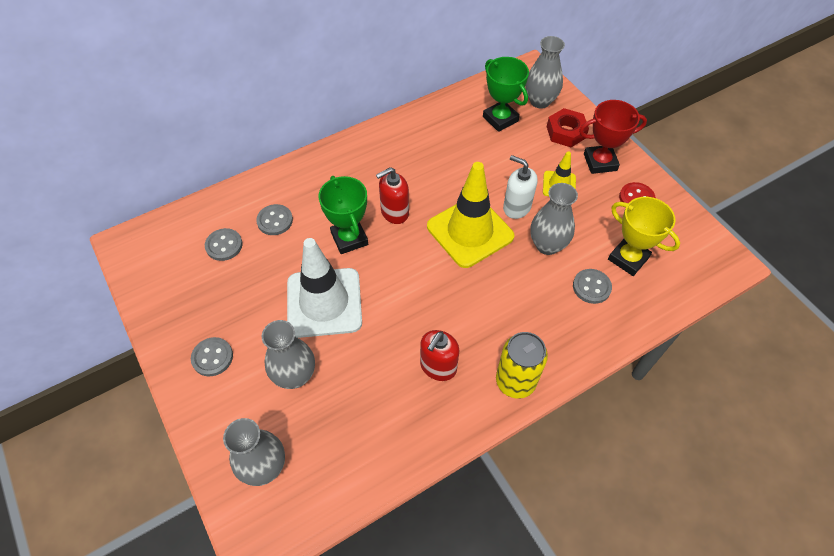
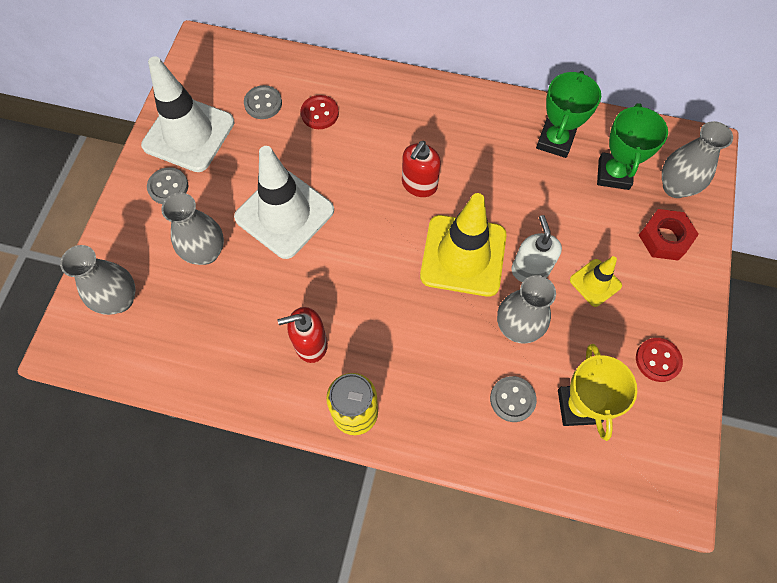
camera: 45 degrees right, 10 degrees up
grey button [256,204,293,235] -> red button [301,95,339,129]
green trophy [319,176,368,254] -> green trophy moved to [536,71,601,158]
red soap dispenser [376,167,409,224] -> red soap dispenser turned 75 degrees counterclockwise [402,141,441,197]
red trophy [579,100,647,174] -> none
none -> white traffic cone [141,56,235,172]

